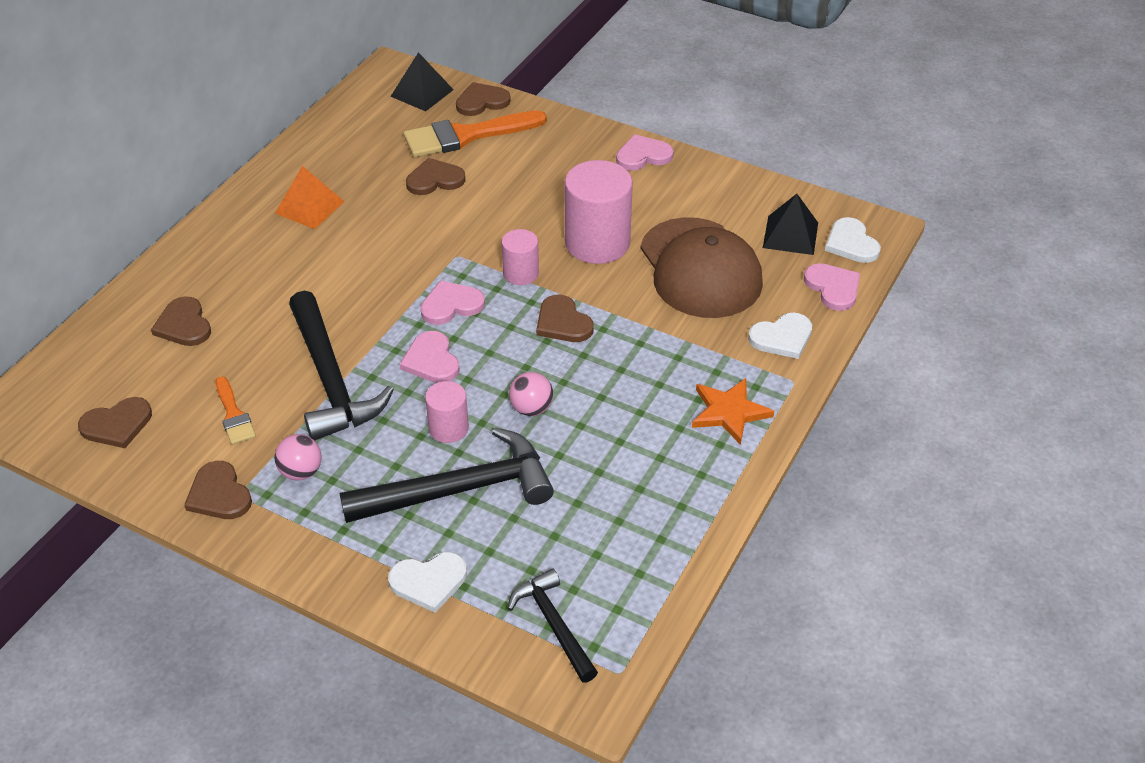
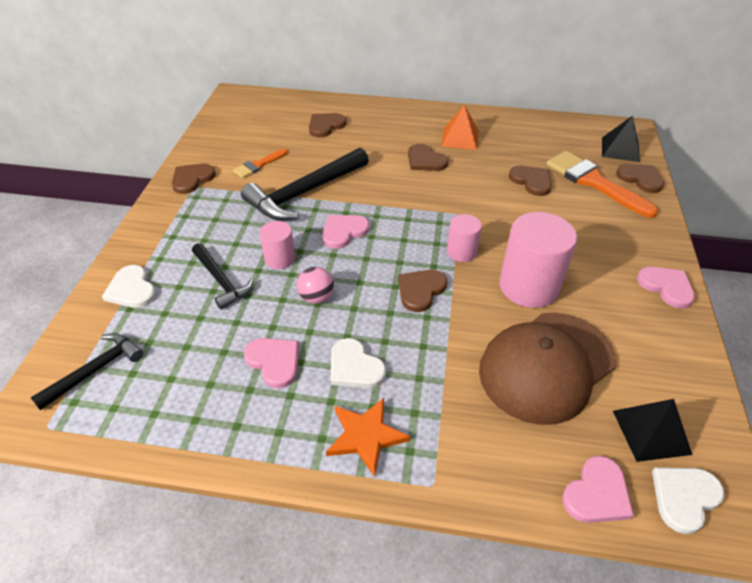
camera: 70 degrees right, 0 degrees up
brown heart [78,397,152,448] -> brown heart moved to [408,144,449,171]
pink ball [274,434,321,480] -> none
black hammer [339,427,554,523] -> black hammer [192,243,254,310], size x0.58
pink heart [420,280,485,325] -> pink heart moved to [244,338,299,388]
white heart [748,313,812,359] -> white heart moved to [331,338,386,388]

